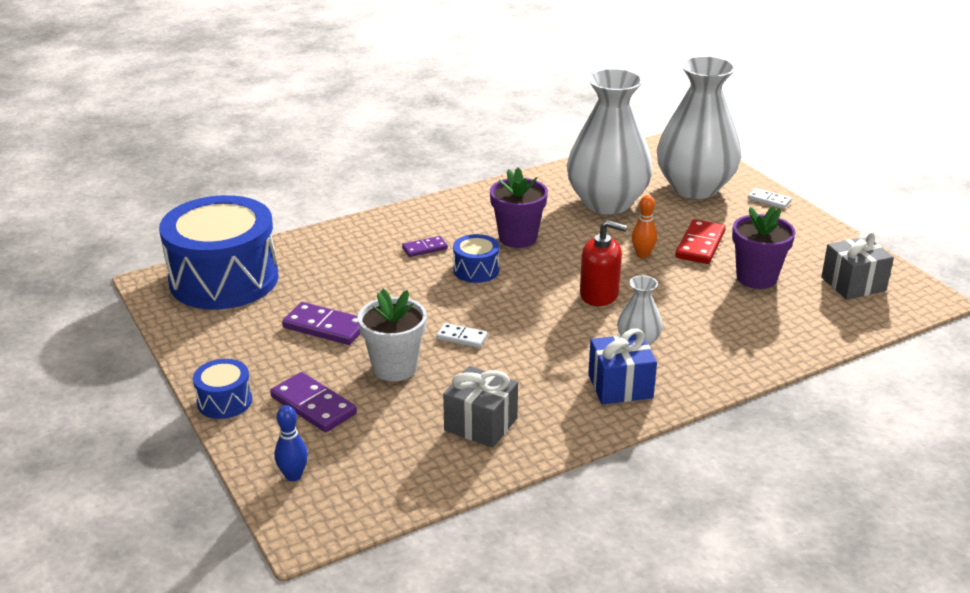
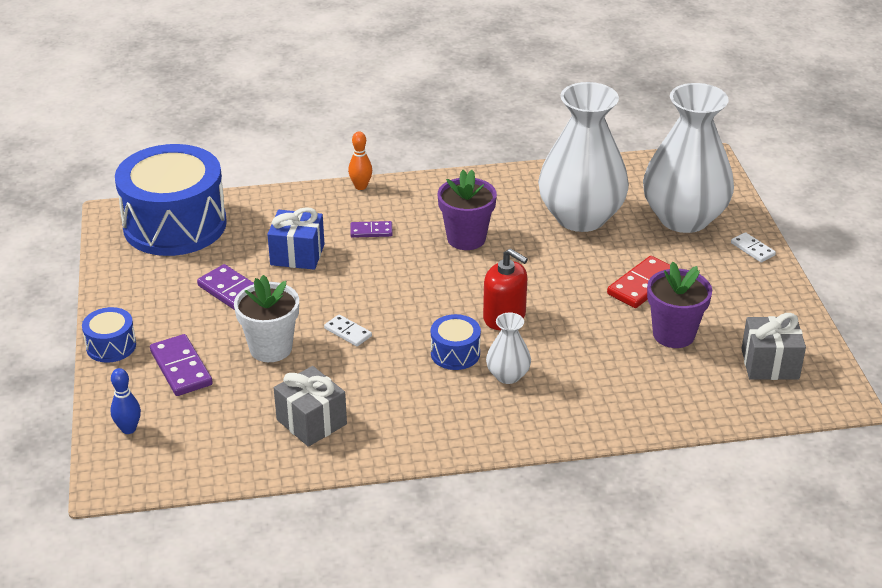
camera: 20 degrees right, 5 degrees up
blue drum [453,234,500,283] -> blue drum moved to [431,314,481,370]
blue gift [588,328,657,404] -> blue gift moved to [267,207,325,270]
orange bowling pin [632,195,657,258] -> orange bowling pin moved to [348,131,372,190]

